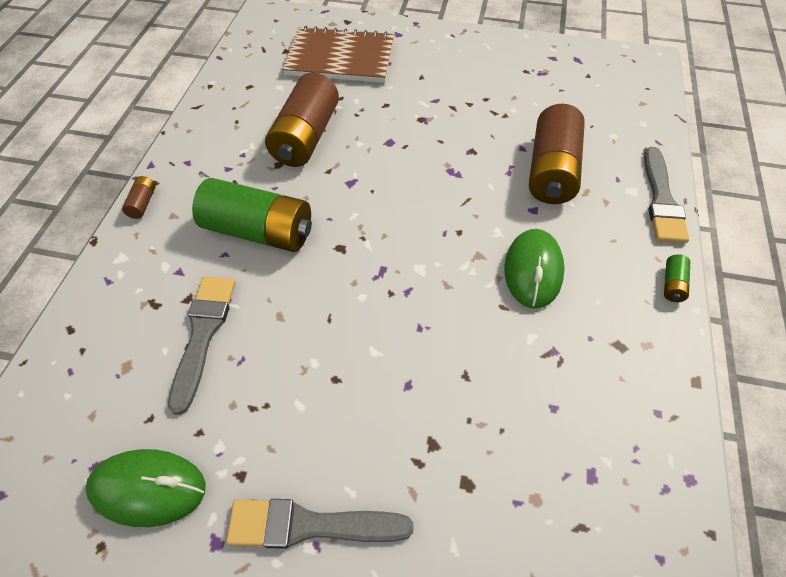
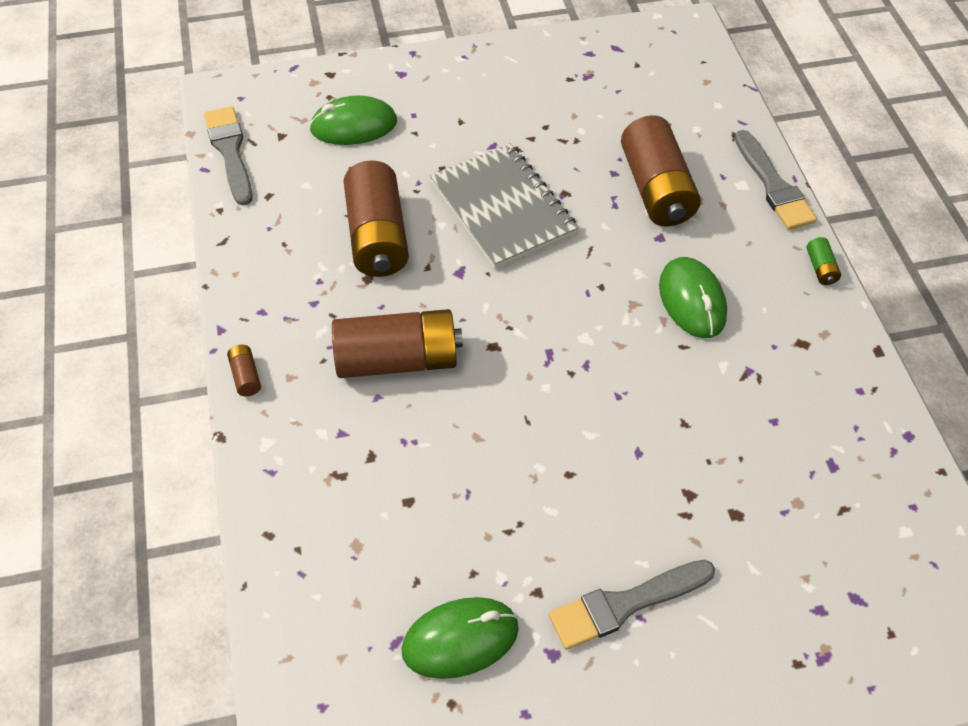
camera: 25 degrees left, 0 degrees up
grey brush [168,276,235,415] -> grey brush moved to [204,106,253,205]
green battery [192,178,312,252] -> brown battery [332,309,463,378]
brown notebook [283,26,394,83] -> green mouse [309,95,397,145]
none -> grey notebook [430,143,578,269]

